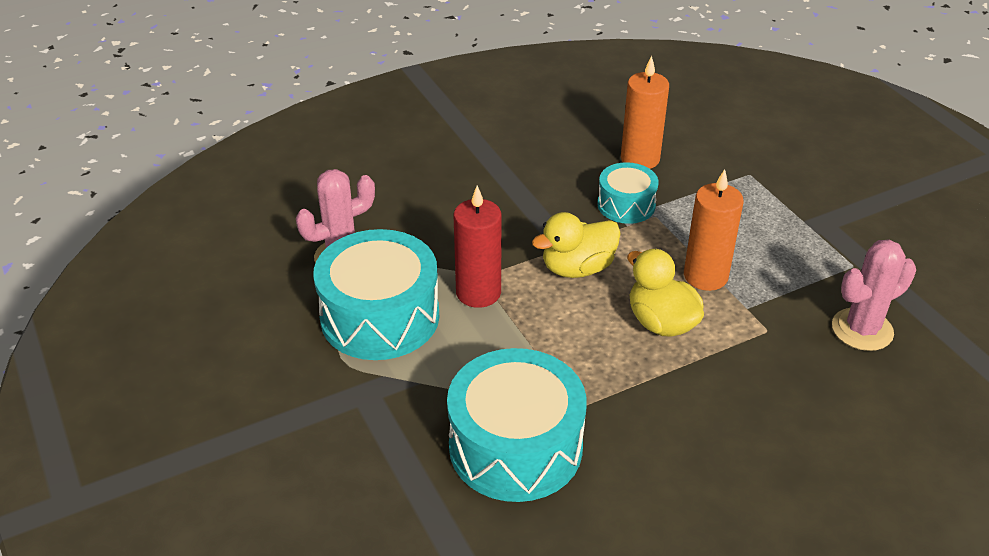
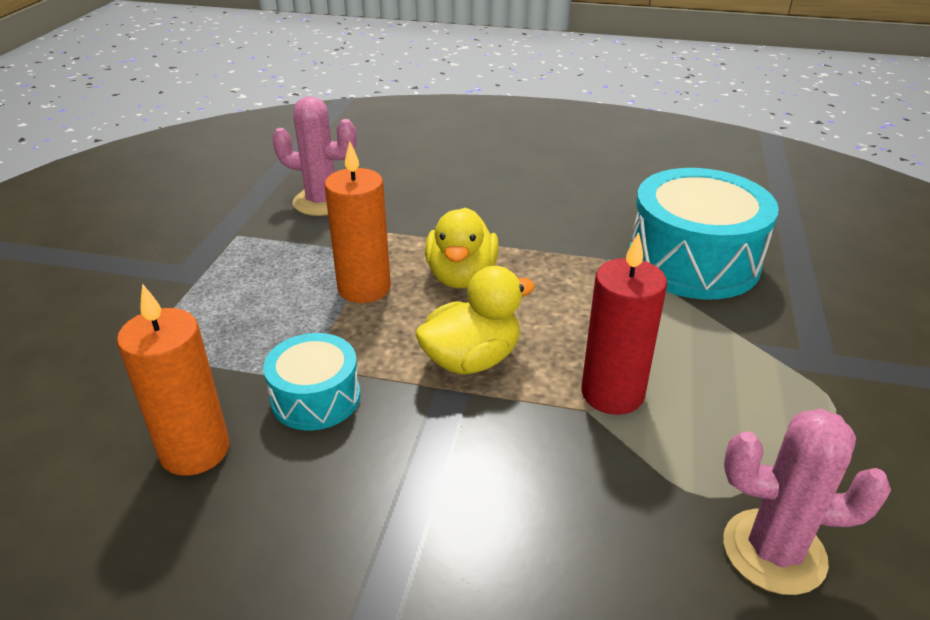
camera: 140 degrees left, 5 degrees down
turquoise drum [313,229,439,360] -> none
yellow duck [532,212,621,278] -> yellow duck turned 45 degrees counterclockwise [415,266,535,375]

